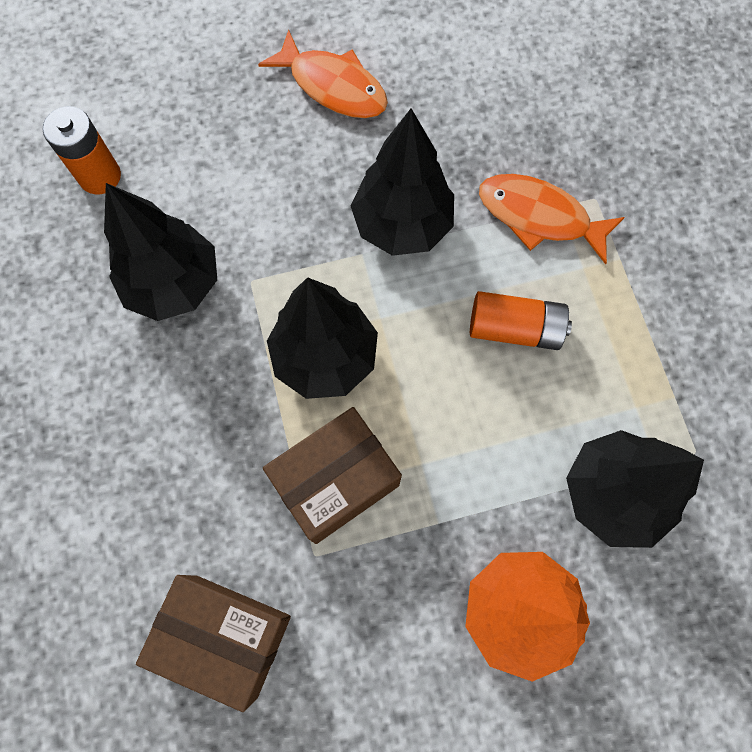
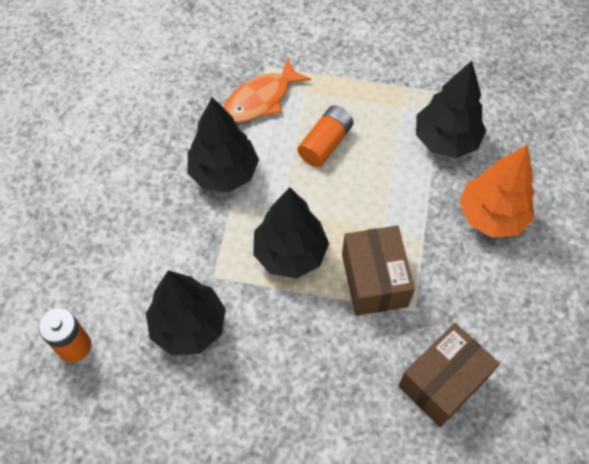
camera: 65 degrees left, 10 degrees down
orange fish [258,30,388,118] -> none

